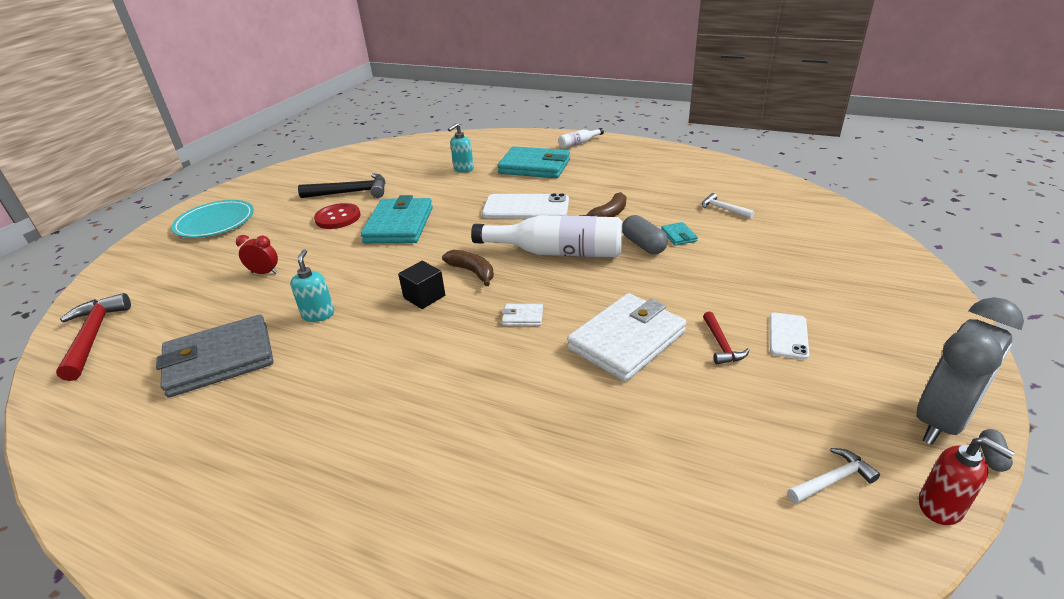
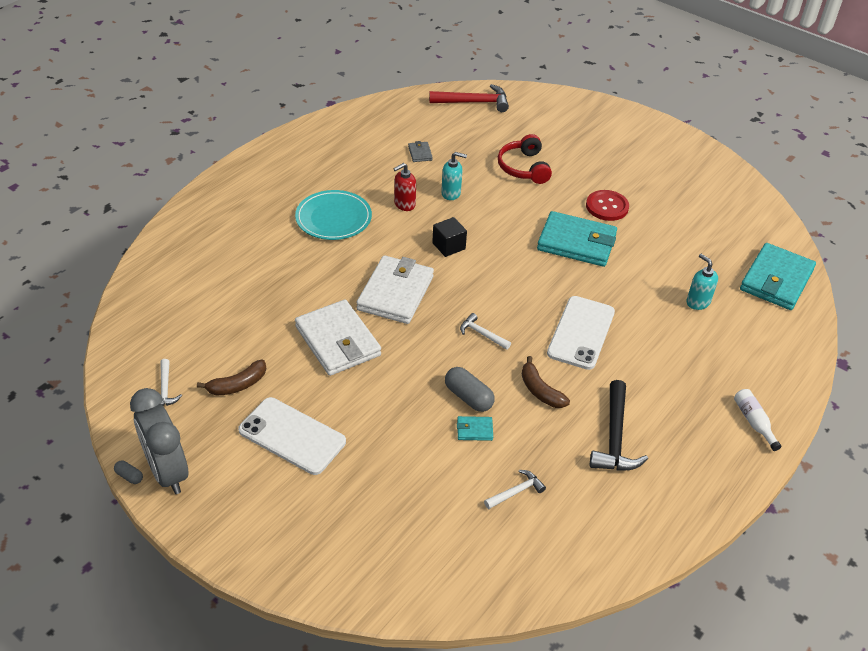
camera: 100 degrees right, 10 degrees up
grey wallet [156,315,274,398] -> grey wallet [408,141,433,162], size x0.42
turquoise plate [171,200,254,238] -> turquoise plate moved to [295,190,372,240]
red clock [236,235,278,274] -> red headphones [498,134,552,184]
black hammer [298,174,385,198] -> black hammer moved to [590,380,648,470]
brown banana [442,250,494,286] -> brown banana moved to [197,360,266,396]
white bottle [471,215,623,257] -> white hammer [460,313,511,350]
turquoise wallet [497,146,570,178] -> turquoise wallet moved to [740,243,816,310]
white wallet [502,304,543,326] -> white wallet [356,255,434,324], size x2.39
grey capsule [623,215,668,254] -> grey capsule turned 60 degrees clockwise [445,367,495,412]
red hammer [703,311,750,364] -> none
white phone [770,313,809,359] -> white phone [238,397,346,475], size x1.81
red soap dispenser [919,437,1015,525] -> red soap dispenser moved to [393,163,416,211]

